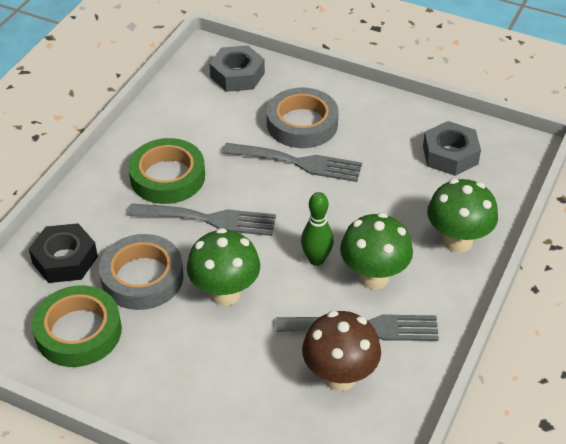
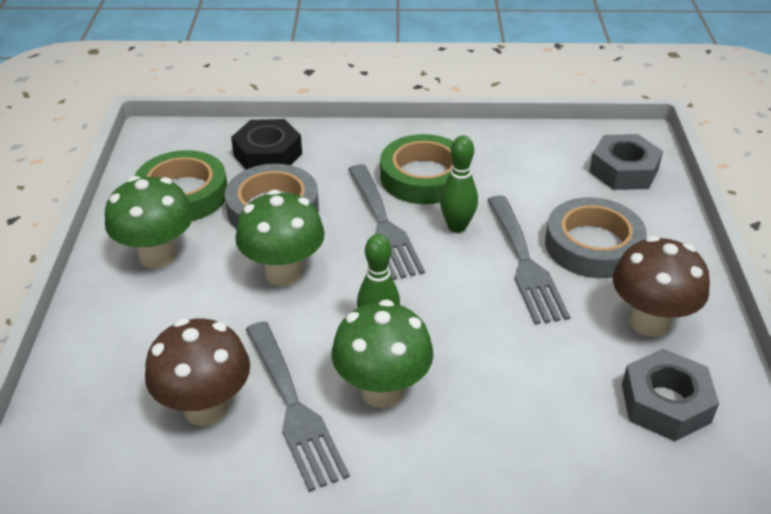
camera: 65 degrees right, 5 degrees down
green mushroom [427,179,498,253] -> green mushroom moved to [105,176,193,269]
none -> green bowling pin [440,135,478,233]
none -> brown mushroom [613,236,710,337]

